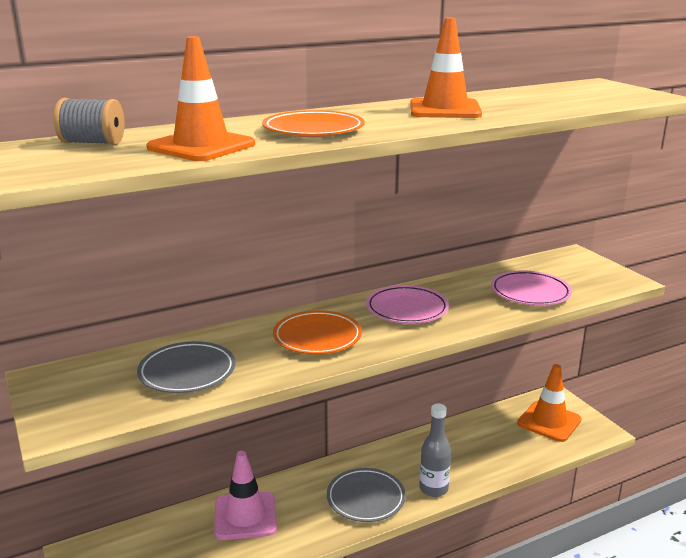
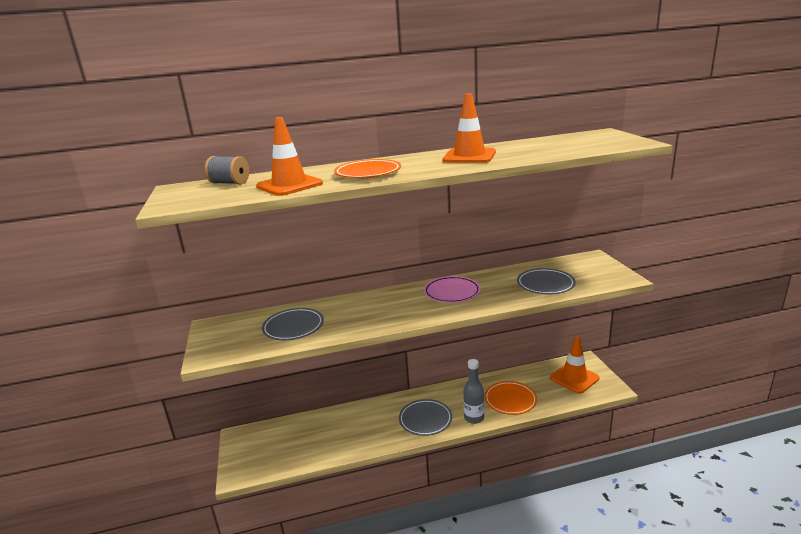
camera: 15 degrees right, 0 degrees up
pink traffic cone [214,451,277,540] -> none
orange plate [273,310,362,354] -> orange plate moved to [484,381,537,415]
pink plate [491,271,572,306] -> grey plate [517,268,576,294]

